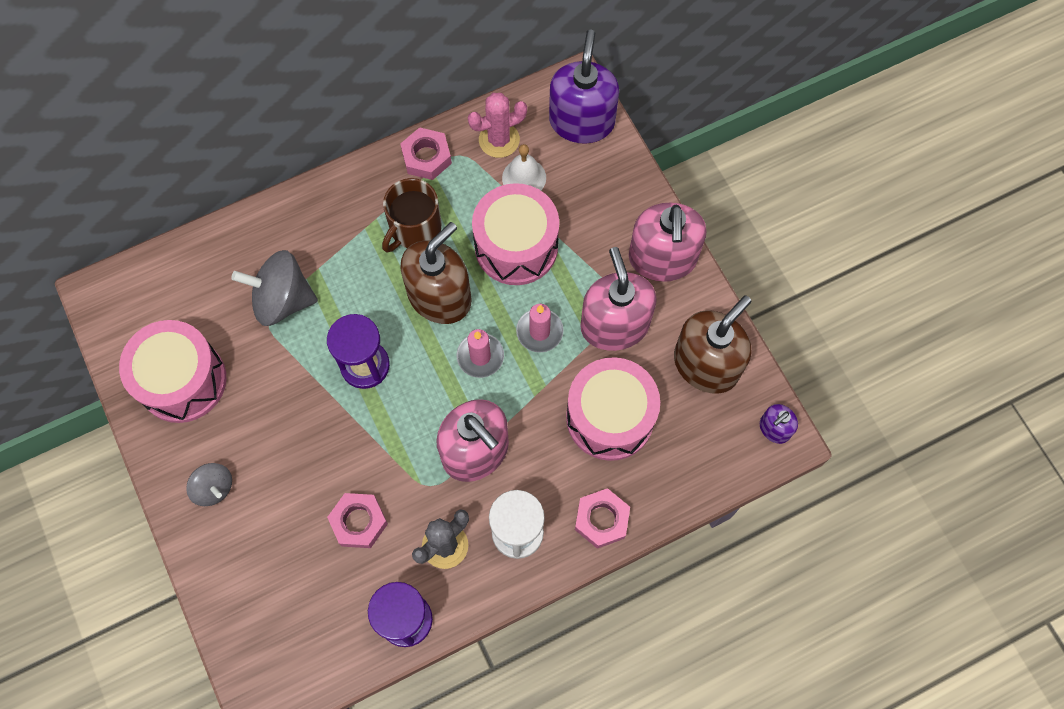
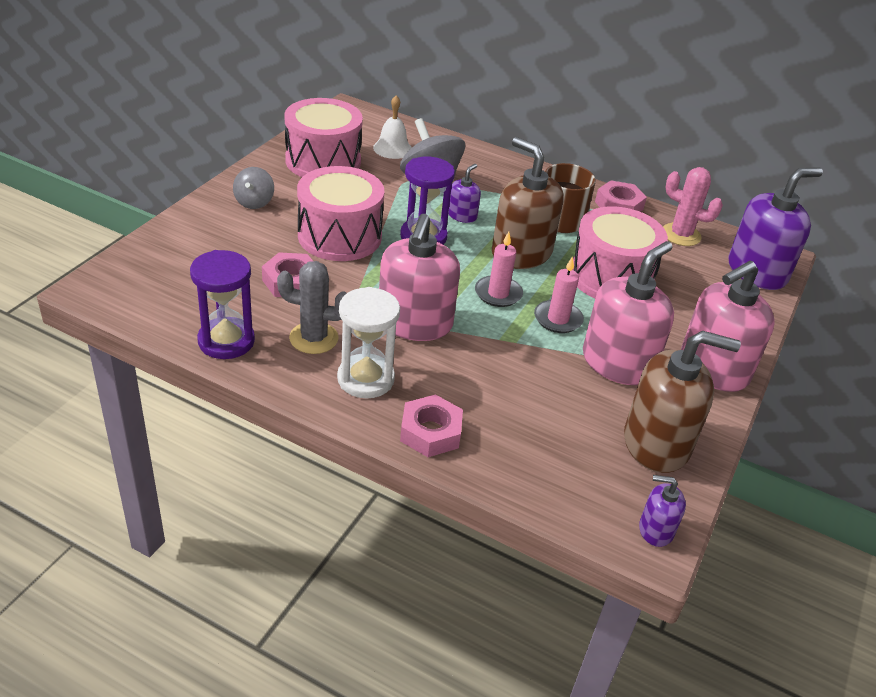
camera: 50 degrees right, 30 degrees down
brown soap dispenser [400,222,471,324] -> brown soap dispenser turned 135 degrees counterclockwise [492,137,564,269]
white bell [502,144,546,190] -> white bell moved to [373,95,412,159]
pink drum [566,357,660,461] -> pink drum moved to [297,166,384,261]
none -> purple soap dispenser [448,164,481,223]

